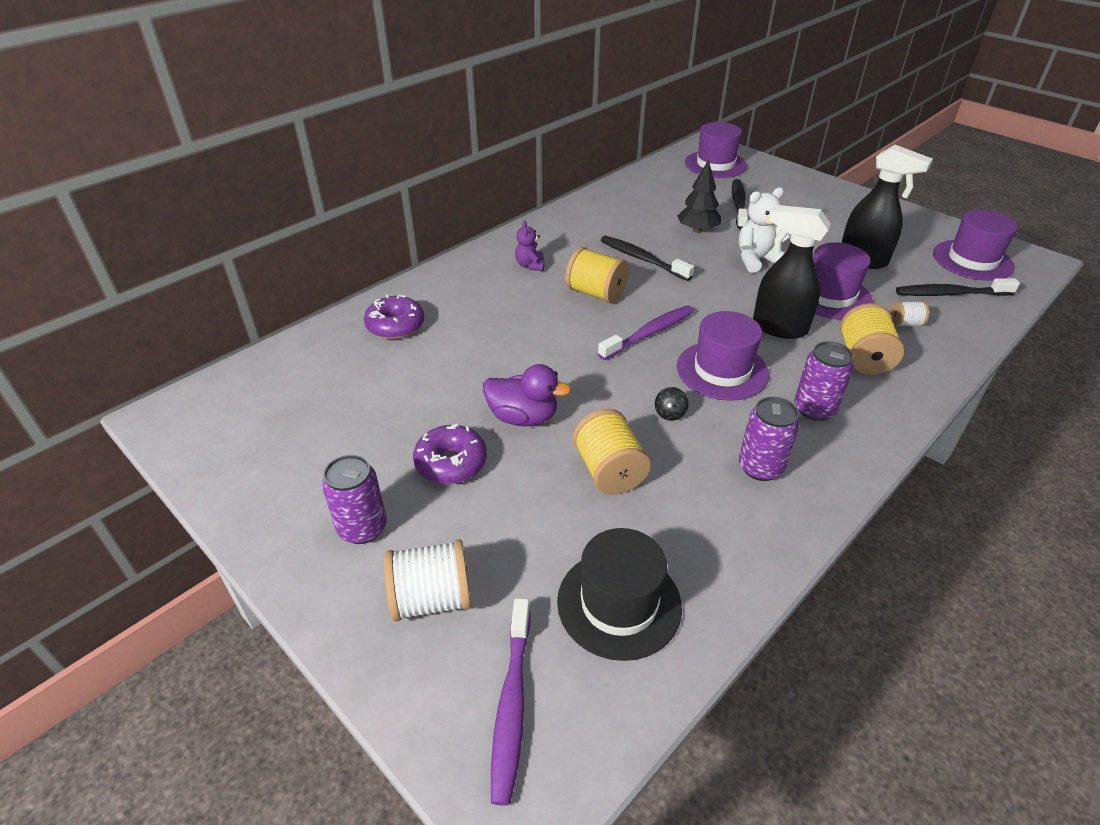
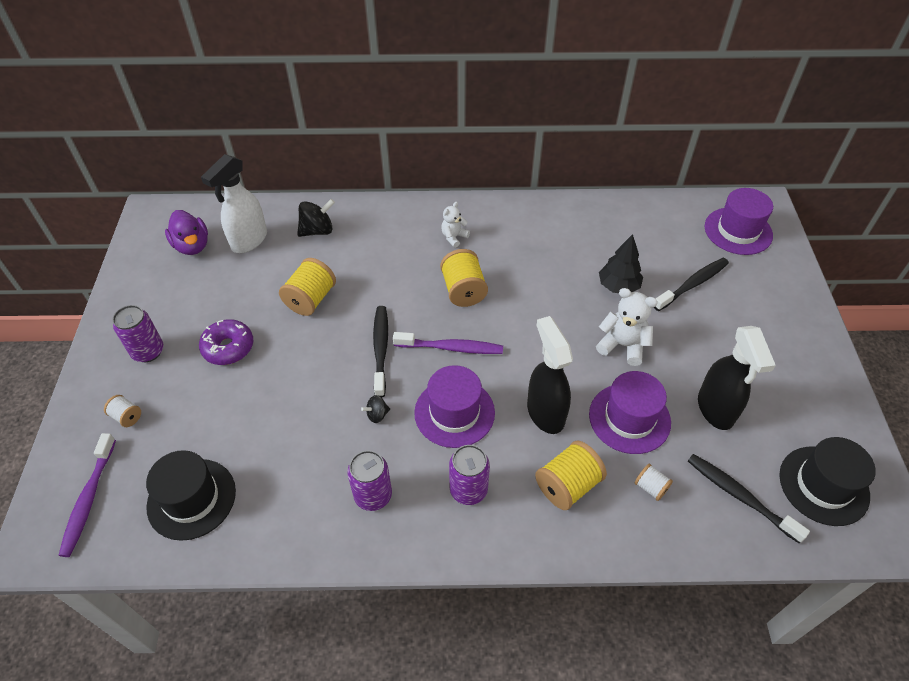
camera: 45 degrees right, 10 degrees up
purple donut [364,295,424,339] -> black spinning top [297,199,335,237]
white spool [384,539,471,621] -> white spool [104,395,141,427], size x0.53
purple duck [483,364,571,426] -> purple duck moved to [165,210,208,255]
purple toothbrush [491,598,530,806] -> purple toothbrush turned 45 degrees counterclockwise [58,433,116,557]
purple teddy bear [515,221,544,271] -> white teddy bear [441,202,470,248]
yellow spool [573,409,651,495] -> yellow spool moved to [279,258,336,316]
black toothbrush [601,236,694,281] -> black toothbrush moved to [373,306,388,397]
purple hat [933,210,1018,281] -> black hat [779,437,876,526]
none -> white spray bottle [201,154,267,253]

